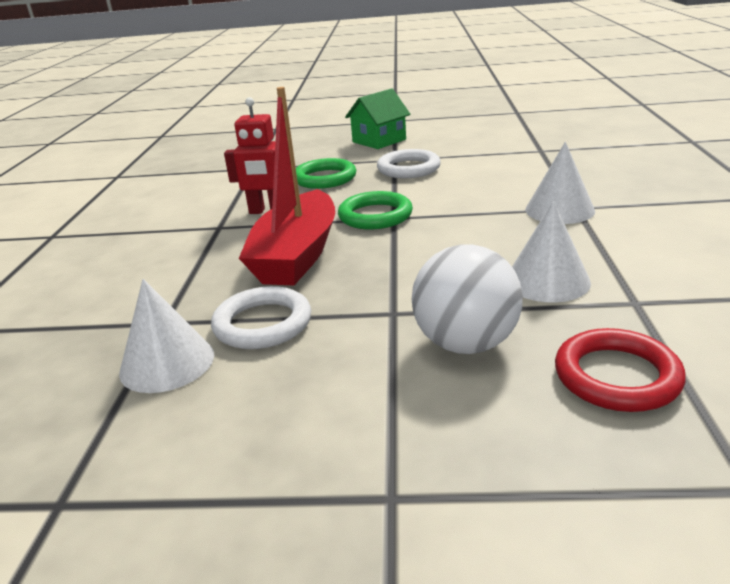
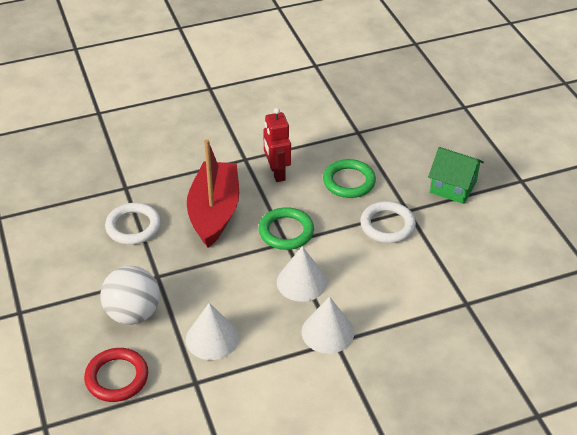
camera: 65 degrees right, 15 degrees up
white cone [119,279,214,393] -> white cone moved to [277,246,327,302]
red boat [239,87,335,286] -> red boat turned 105 degrees clockwise [187,139,239,247]

